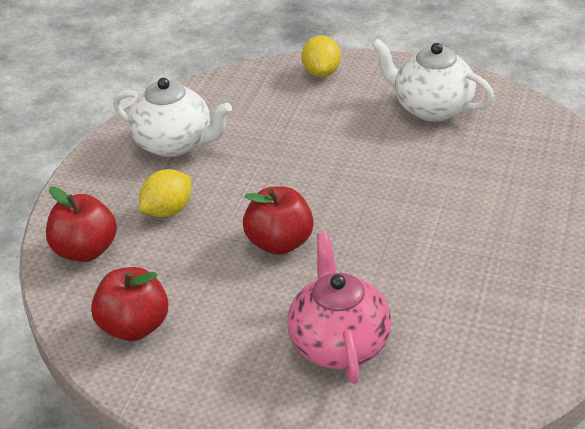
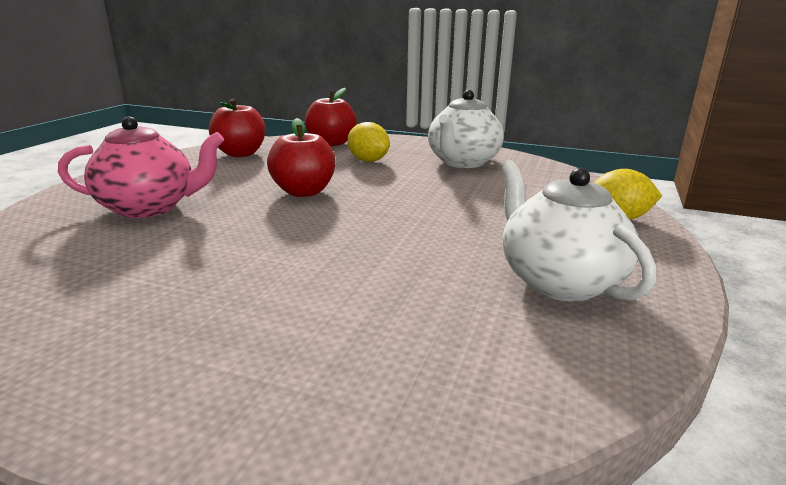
camera: 90 degrees right, 15 degrees down
white teapot [372,39,494,122] -> white teapot turned 60 degrees counterclockwise [501,160,656,302]

